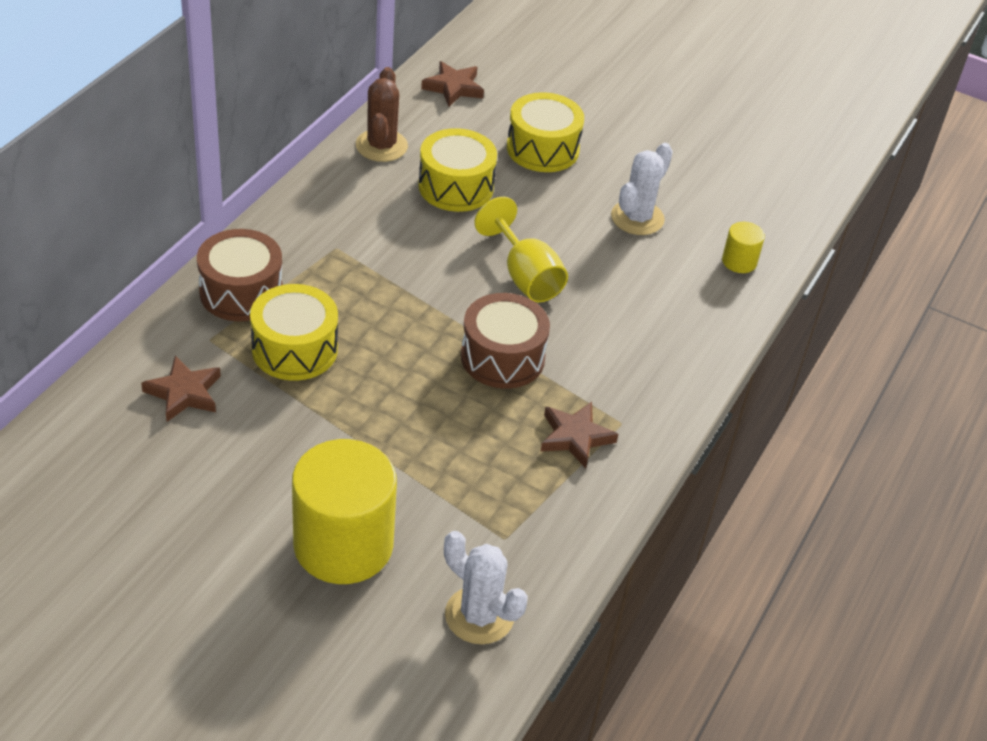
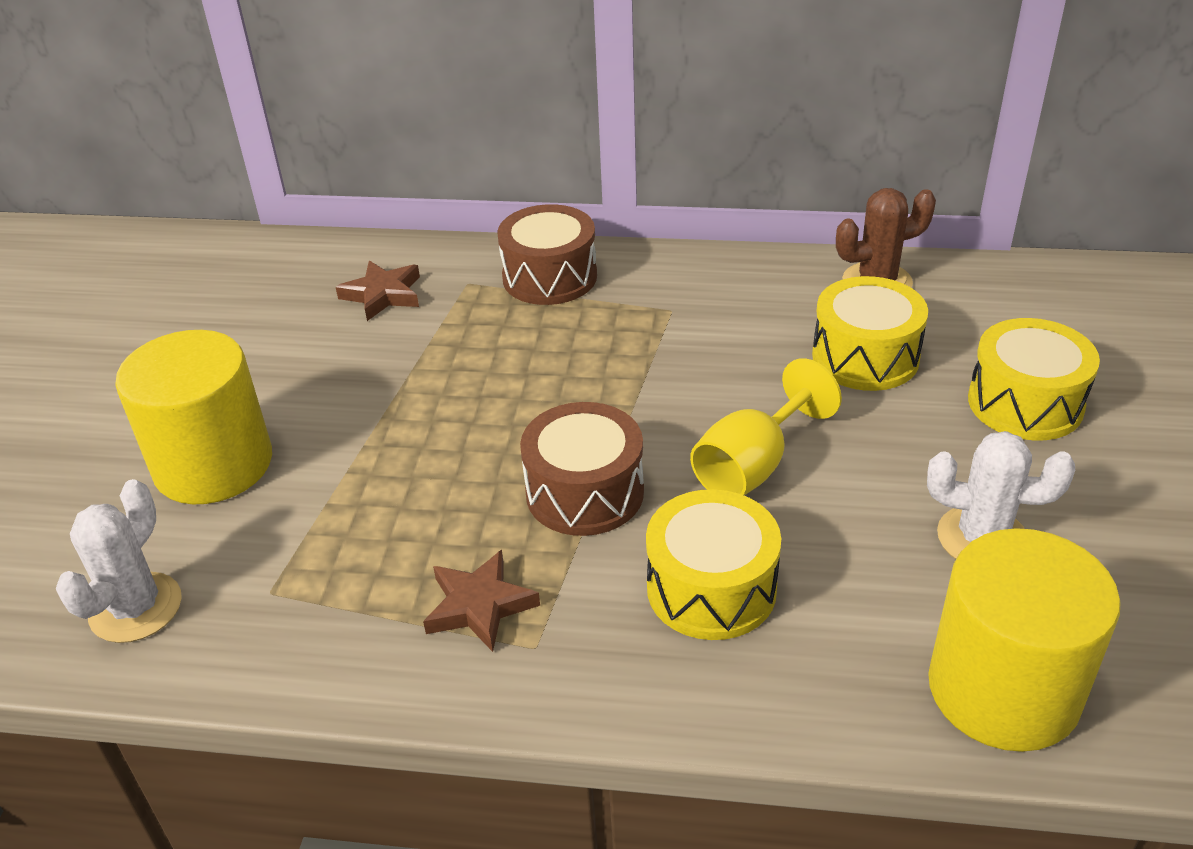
camera: 75 degrees right, 5 degrees down
yellow drum [250,284,338,381] -> yellow drum moved to [646,489,781,640]
brown star [421,61,484,107] -> none
yellow cylinder [722,222,765,273] -> yellow cylinder [928,528,1121,752], size x2.27

